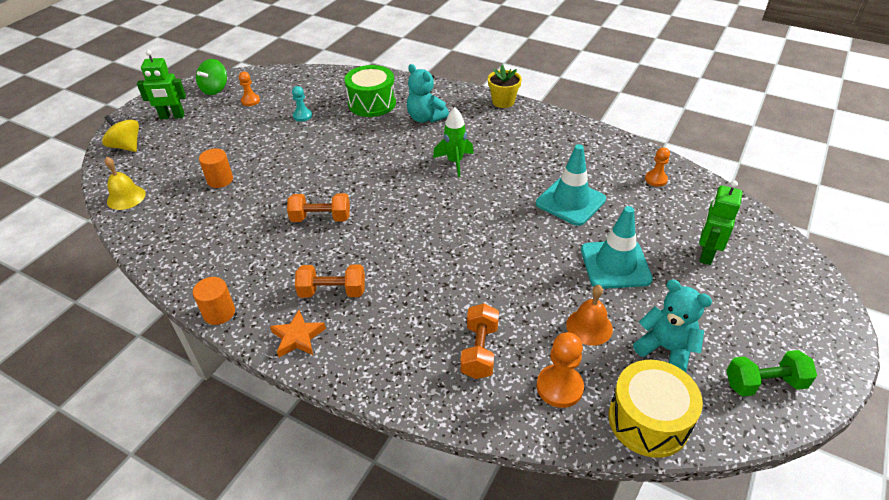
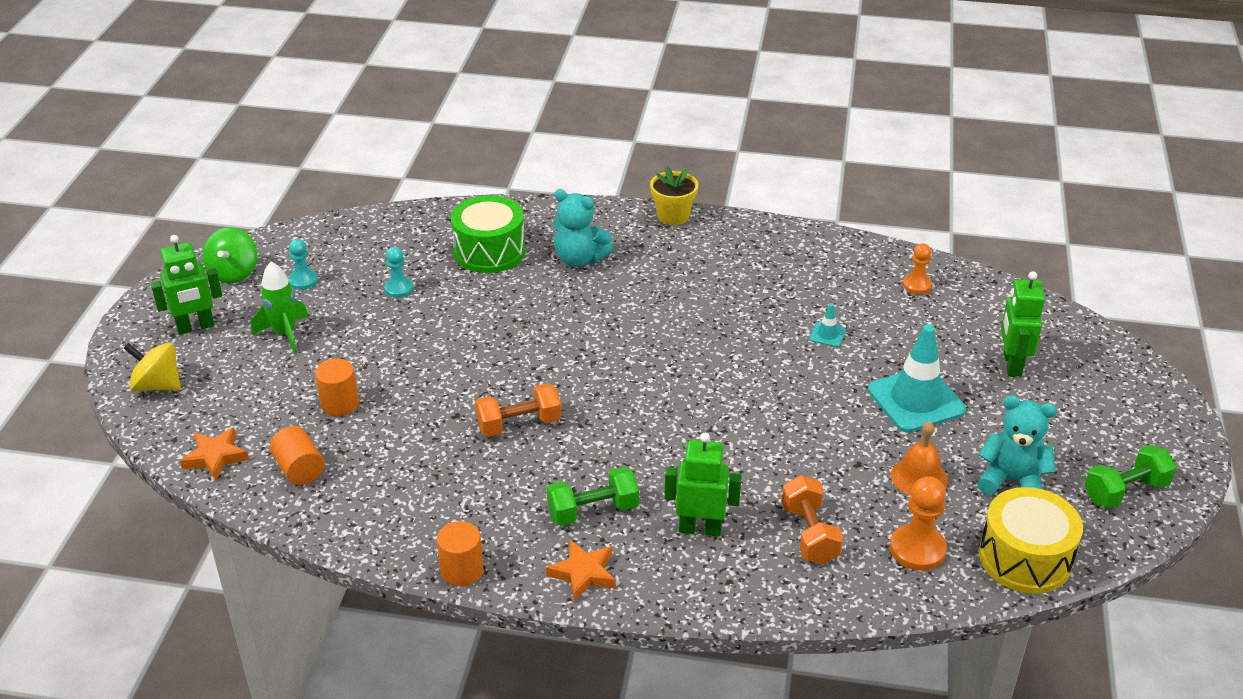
camera: 20 degrees left, 5 degrees down
yellow bell [105,157,146,210] -> orange star [180,427,249,481]
orange pawn [239,72,260,106] -> turquoise pawn [289,239,318,290]
orange dumbbell [295,265,365,298] -> green dumbbell [547,467,639,526]
green rocket [433,107,474,177] -> green rocket moved to [251,261,309,354]
turquoise traffic cone [536,144,606,226] -> turquoise traffic cone [810,303,846,347], size x0.43
none -> orange cylinder [270,426,324,485]
none -> green robot [664,433,741,536]

